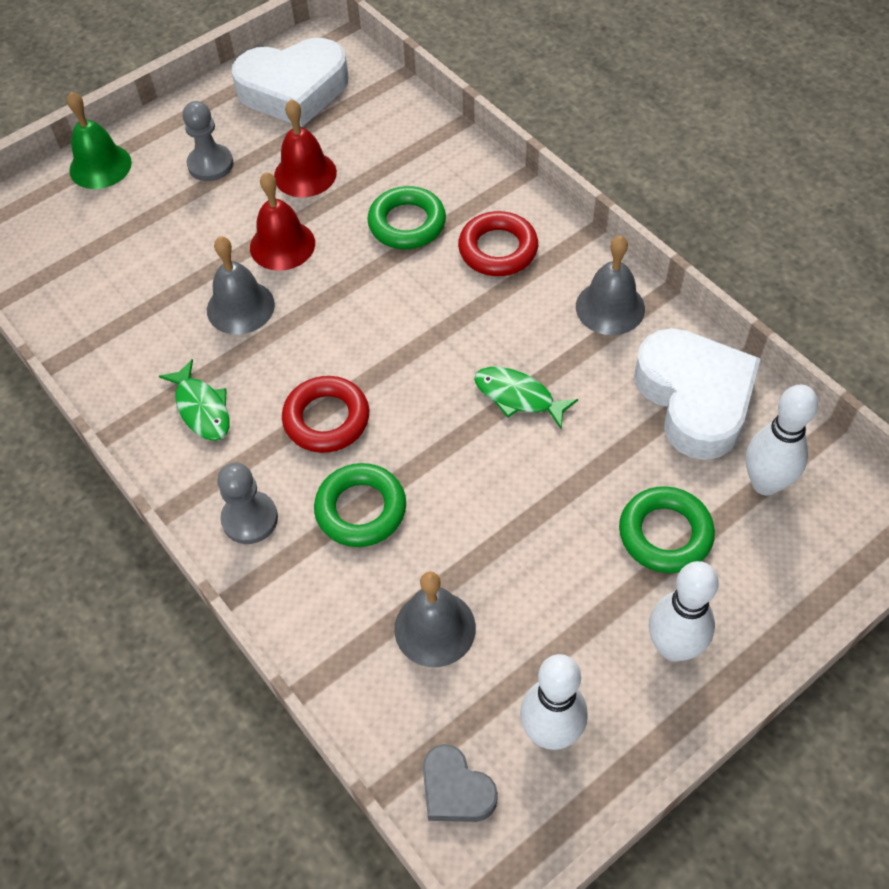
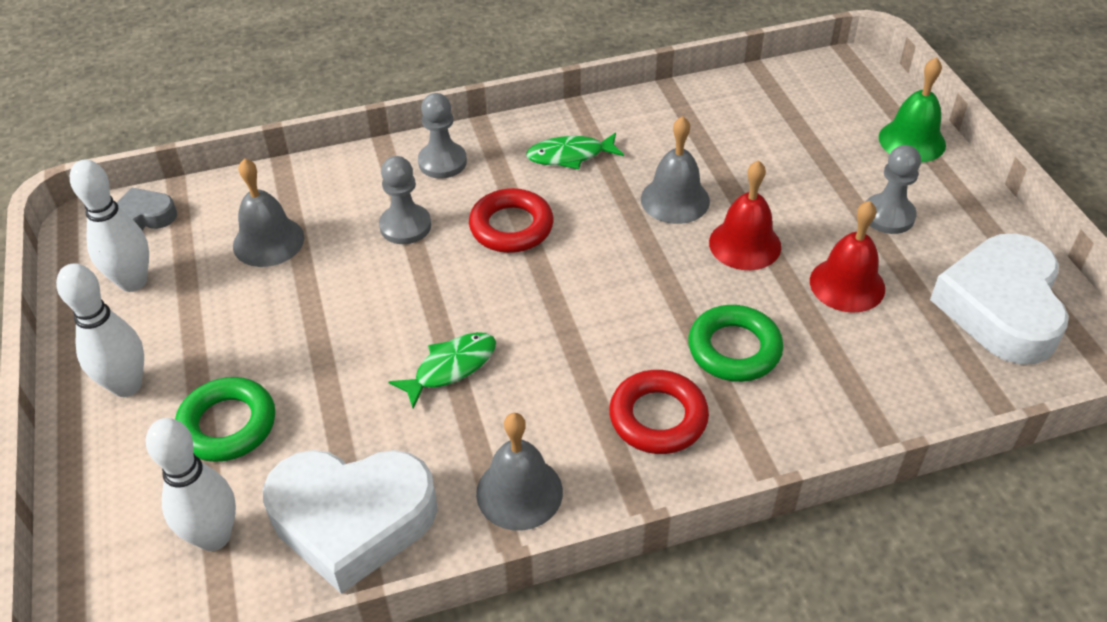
camera: 110 degrees right, 10 degrees down
green ring [314,463,406,547] -> grey pawn [379,156,431,244]

